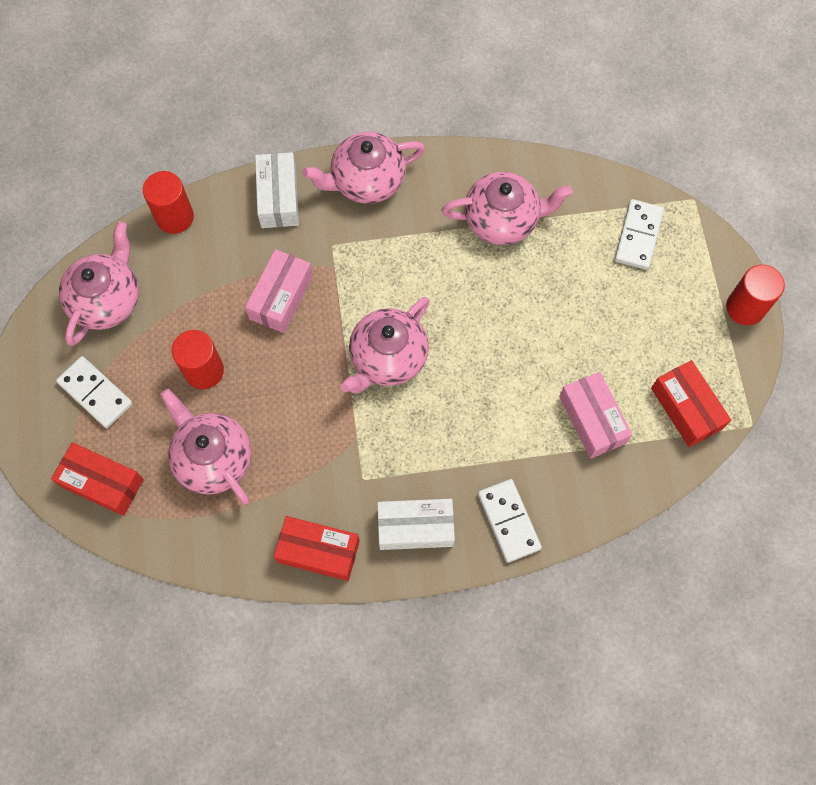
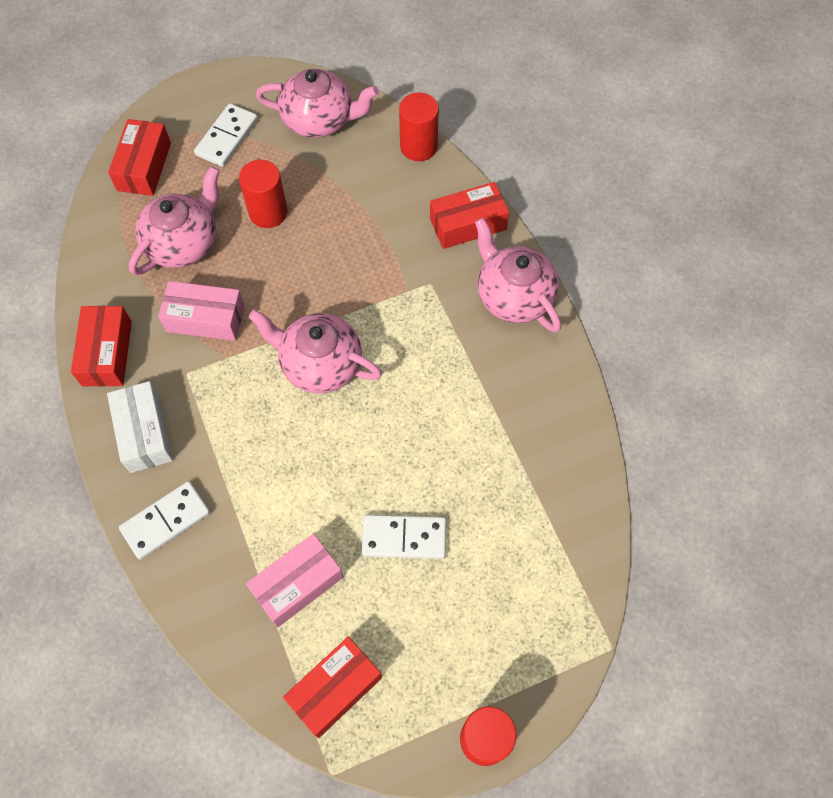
camera: 75 degrees right, 5 degrees down
pink box [245,249,313,333] -> pink box moved to [158,281,245,341]
white box [255,152,299,228] -> red box [430,182,509,249]
pink teapot [441,172,573,245] -> none
white domino [615,199,664,270] -> white domino moved to [362,515,446,559]

